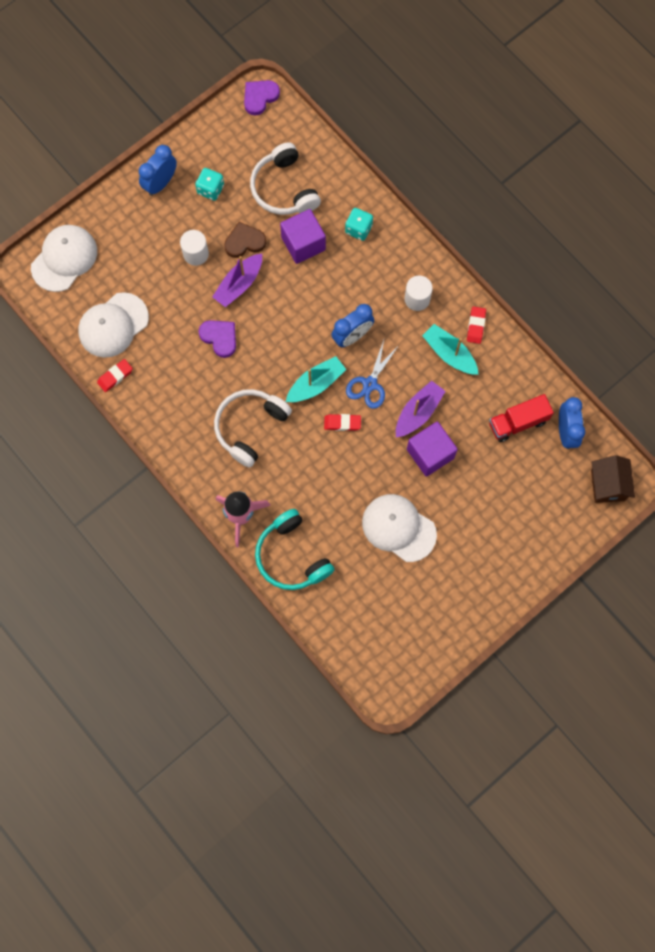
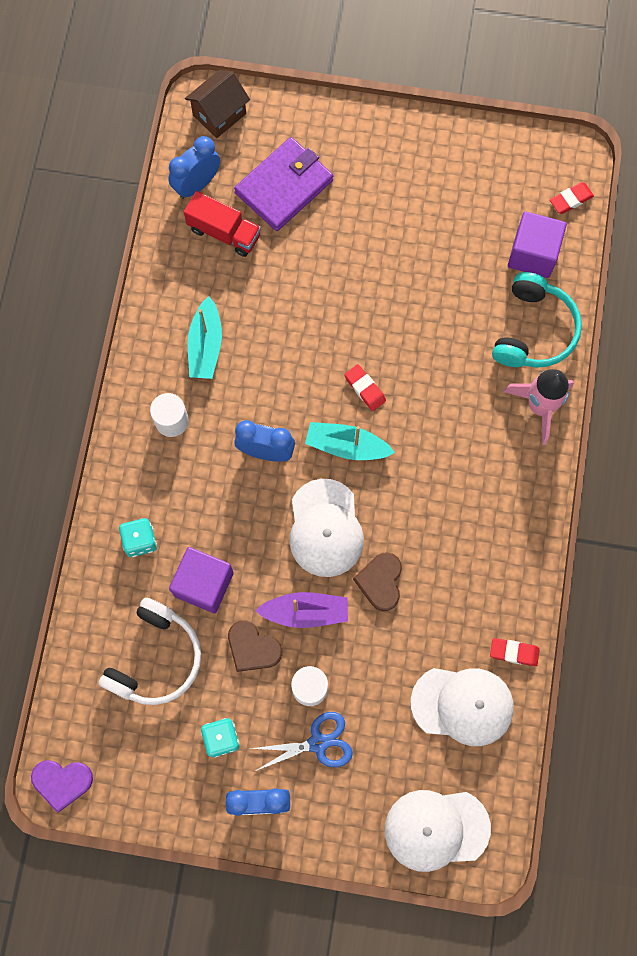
camera: 130 degrees left, 0 degrees up
purple heart [199,320,236,358] -> brown heart [353,552,402,611]
white headphones [214,389,292,468] -> none
blue scissors [346,340,399,409] -> blue scissors moved to [249,712,353,771]
white cap [362,494,437,562] -> white cap moved to [290,479,364,577]
purple boat [396,381,446,437] -> none
purple cube [407,421,458,477] -> purple cube moved to [508,211,567,278]
red eraser [467,307,486,344] -> red eraser moved to [550,182,594,214]
none -> purple wallet [234,137,333,231]

